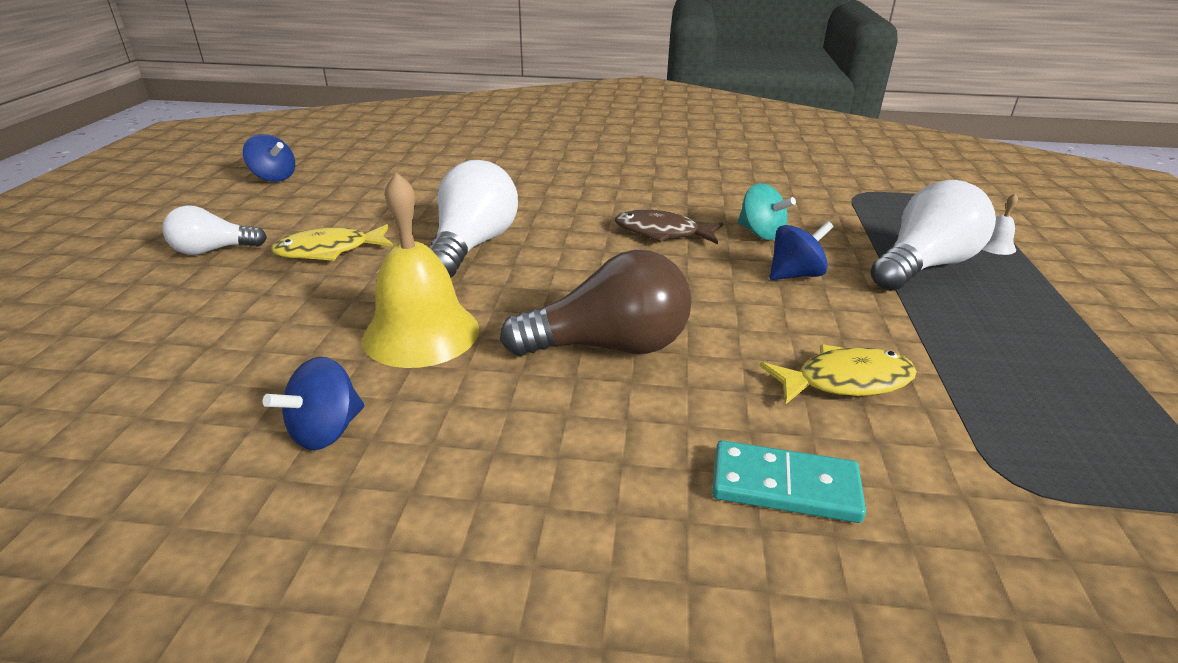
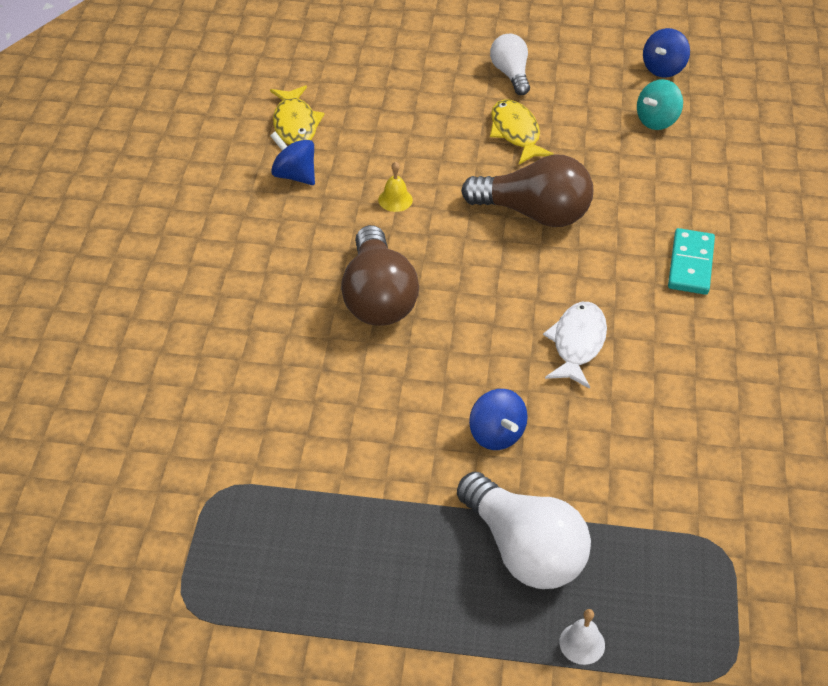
camera: 90 degrees right, 15 degrees up
yellow bell [362,172,479,368] -> yellow bell [378,162,413,212], size x0.42
white light bulb [429,160,518,278] -> brown light bulb [461,154,593,227]
brown fish [615,209,723,244] -> white fish [543,302,607,389]
turquoise domino [712,440,866,523] -> turquoise domino moved to [668,228,715,295]
turquoise spinning top [738,183,796,240] -> turquoise spinning top moved to [637,79,683,130]
yellow fish [760,344,917,405] -> yellow fish moved to [270,85,325,145]

